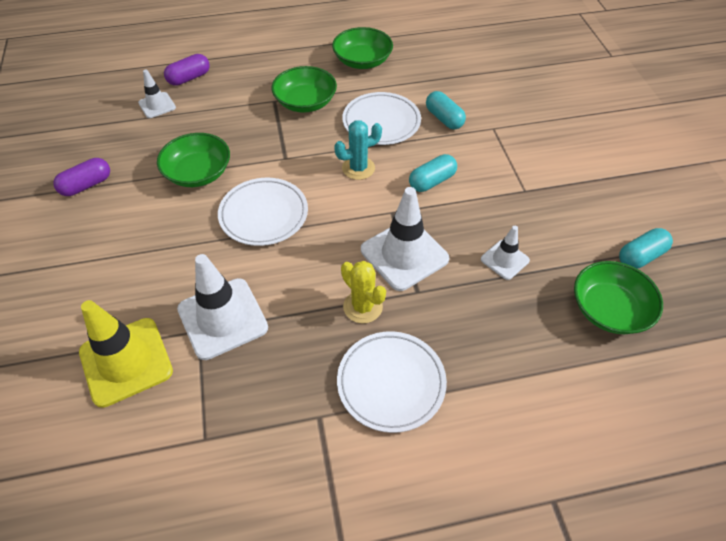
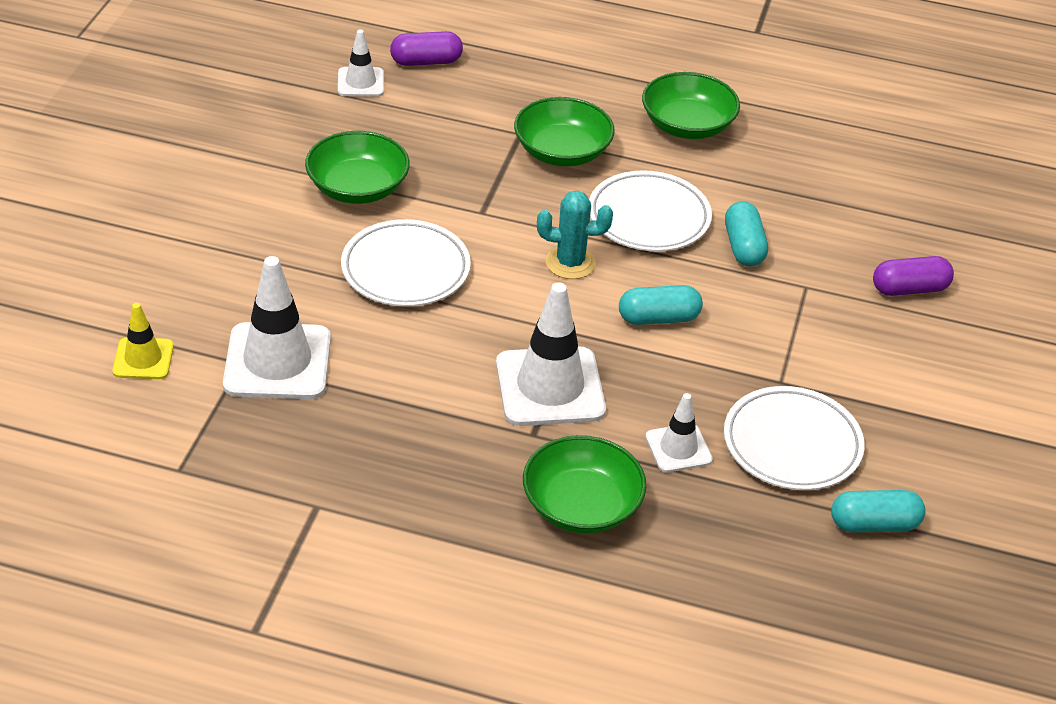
camera: 25 degrees right, 10 degrees down
purple capsule [53,158,110,196] -> purple capsule moved to [873,256,954,296]
yellow traffic cone [79,300,173,408] -> yellow traffic cone [112,303,174,379], size x0.54
white plate [337,331,447,433] -> white plate moved to [724,386,865,490]
yellow cactus [341,261,386,323] -> none
green bowl [574,261,663,334] -> green bowl moved to [523,435,646,533]

